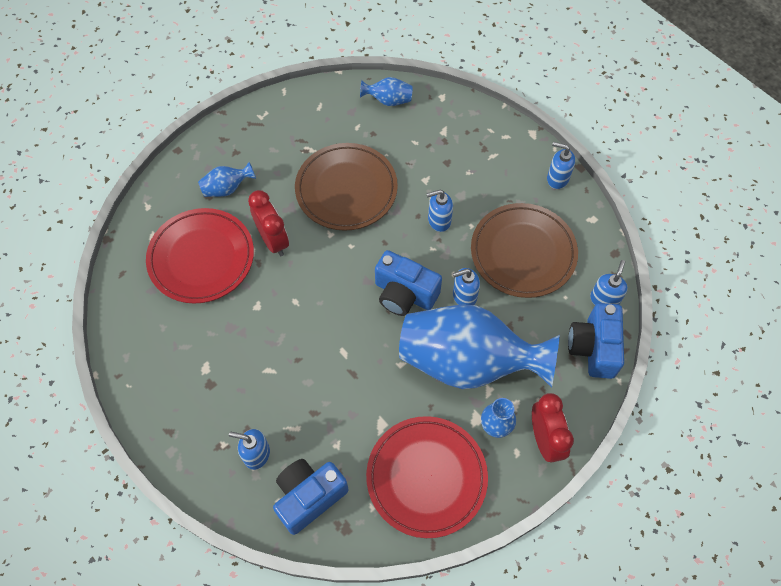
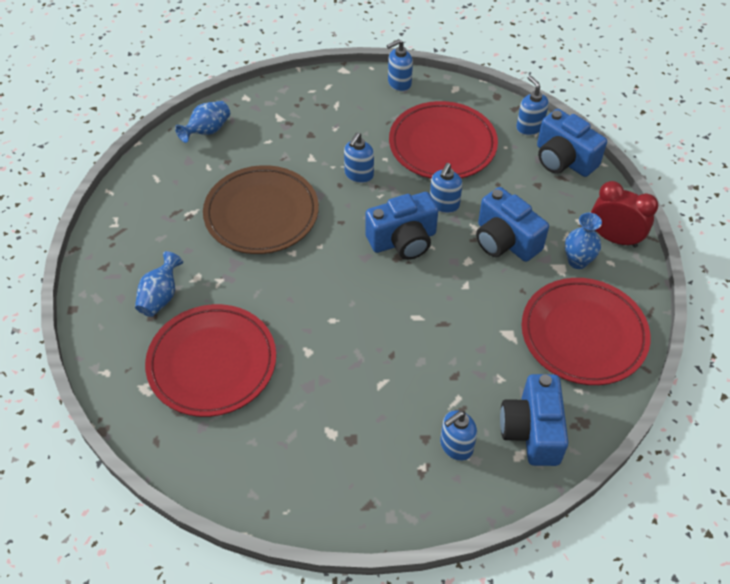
camera: 50 degrees left, 10 degrees down
red clock [248,190,289,256] -> none
blue vase [399,305,560,389] -> blue camera [476,187,549,262]
brown plate [471,203,578,298] -> red plate [389,101,498,178]

